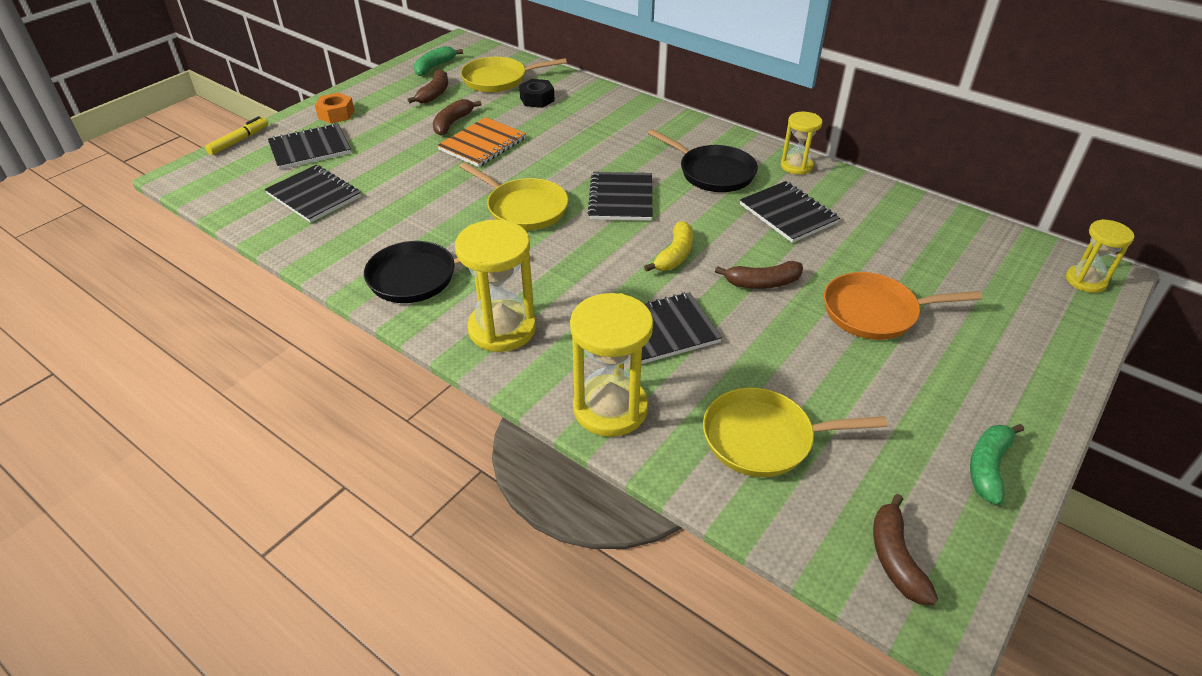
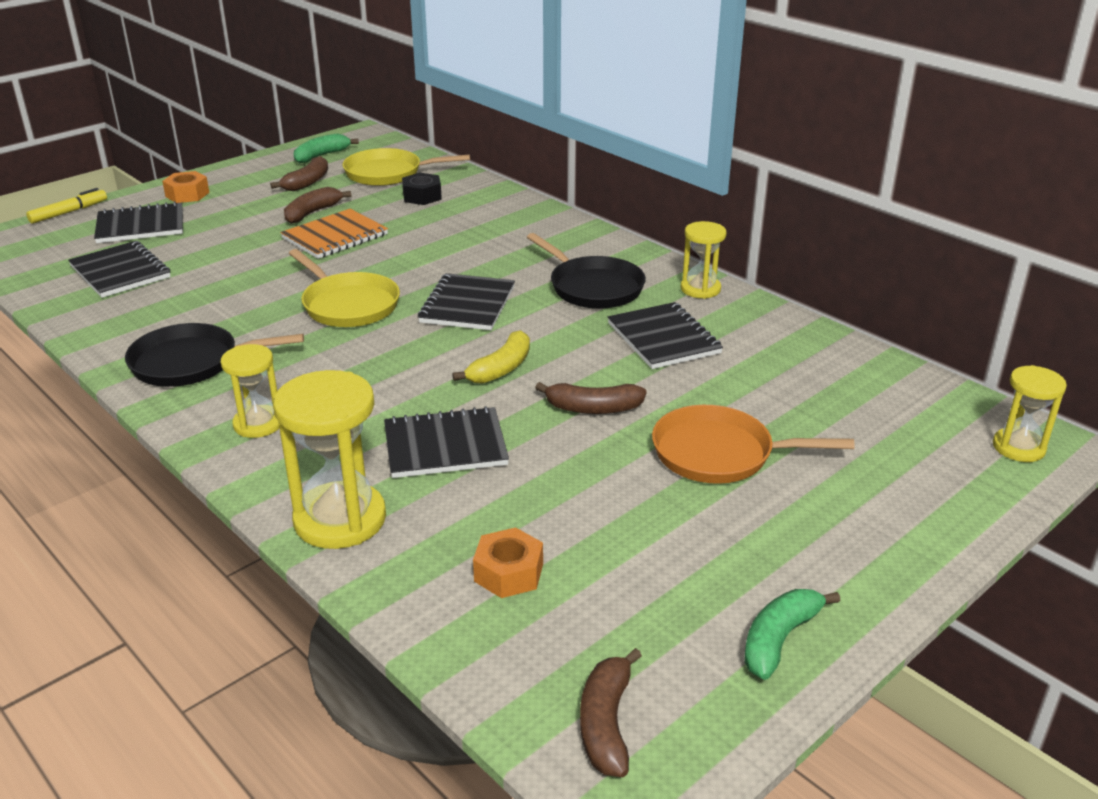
camera: 10 degrees right, 10 degrees down
yellow hourglass [455,220,536,352] -> yellow hourglass [221,344,279,438], size x0.60
yellow pan [703,387,887,477] -> orange nut [473,527,543,598]

